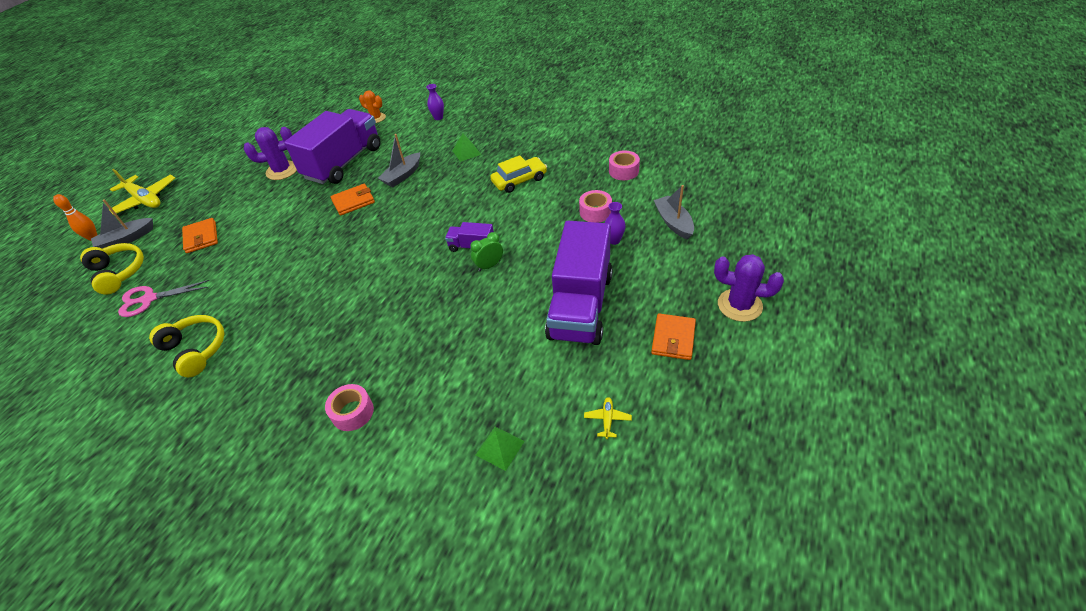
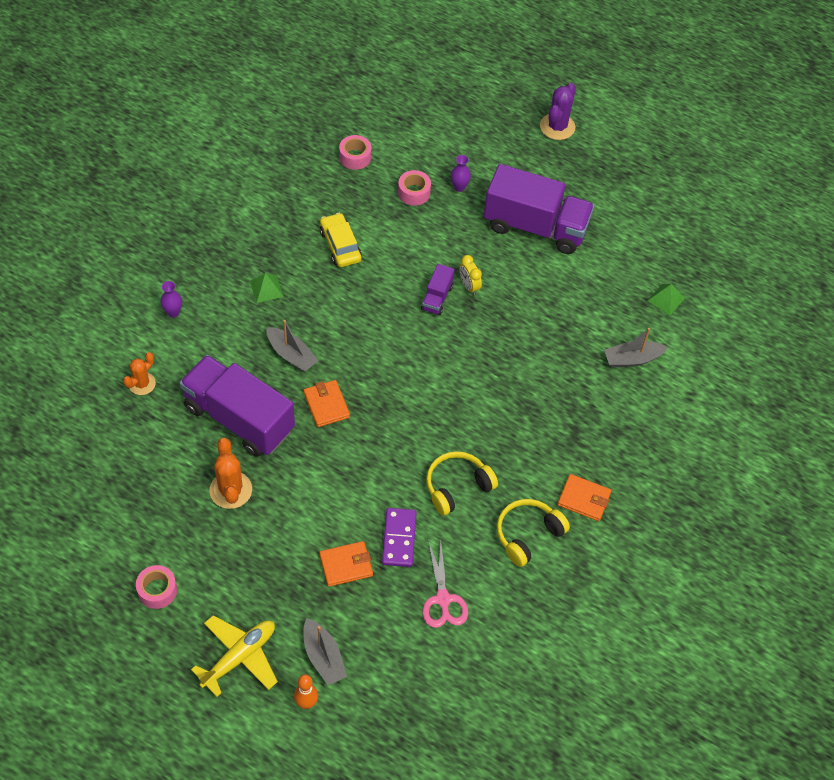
camera: 90 degrees left, 10 degrees up
yellow headphones [80,243,144,294] -> yellow headphones moved to [426,451,498,516]
purple cactus [244,127,297,180] -> orange cactus [209,438,252,509]
pink tape [325,384,374,431] -> pink tape moved to [136,565,177,609]
green clock [470,232,503,271] -> yellow clock [459,255,482,295]
yellow plane [584,397,632,439] -> none
orange wallet [651,313,696,360] -> orange wallet moved to [557,474,612,521]
grey boat [654,185,694,240] -> grey boat moved to [604,328,668,368]
none -> purple domino [382,508,417,567]

